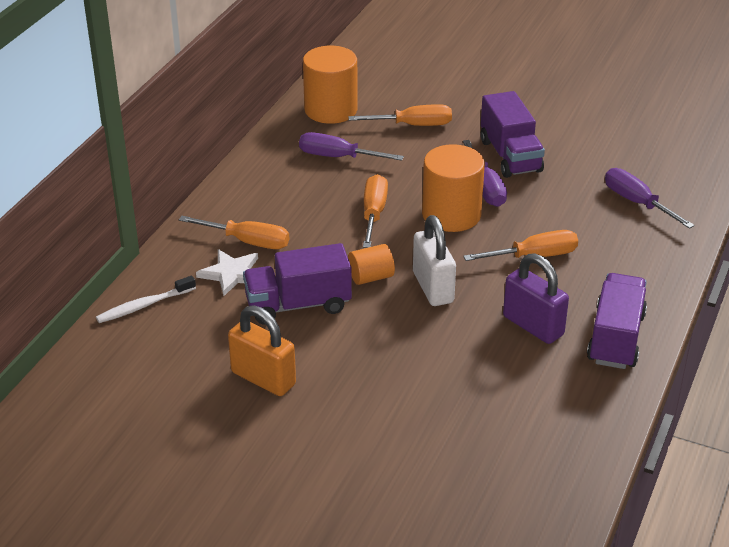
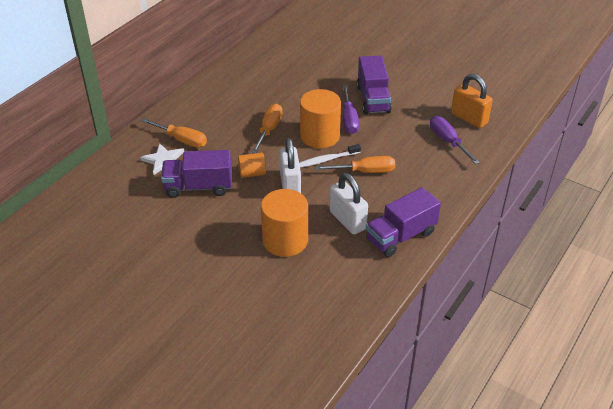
camera: 10 degrees right, 5 degrees up
white toothbrush [96,276,196,323] -> white toothbrush moved to [299,144,361,168]
orange padlock [228,305,296,396] -> orange padlock moved to [451,74,493,128]
purple screwdriver [299,132,404,161] -> none
orange cylinder [303,46,358,124] -> orange cylinder moved to [261,189,308,257]
orange screwdriver [348,104,452,126] -> none
purple padlock [503,253,569,344] -> white padlock [330,173,368,235]
purple truck [587,273,647,369] -> purple truck turned 150 degrees counterclockwise [366,187,441,257]

